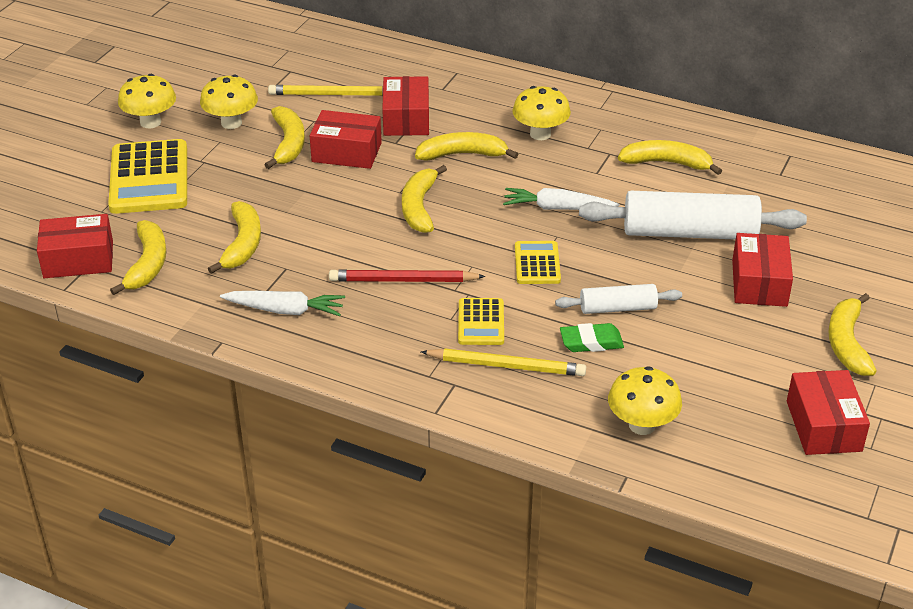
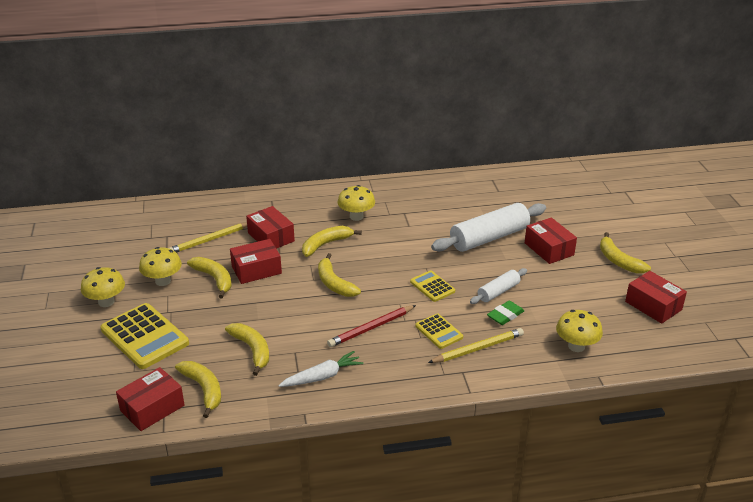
camera: 35 degrees left, 5 degrees down
white carrot [503,188,620,210] -> none
yellow banana [618,140,722,175] -> none

